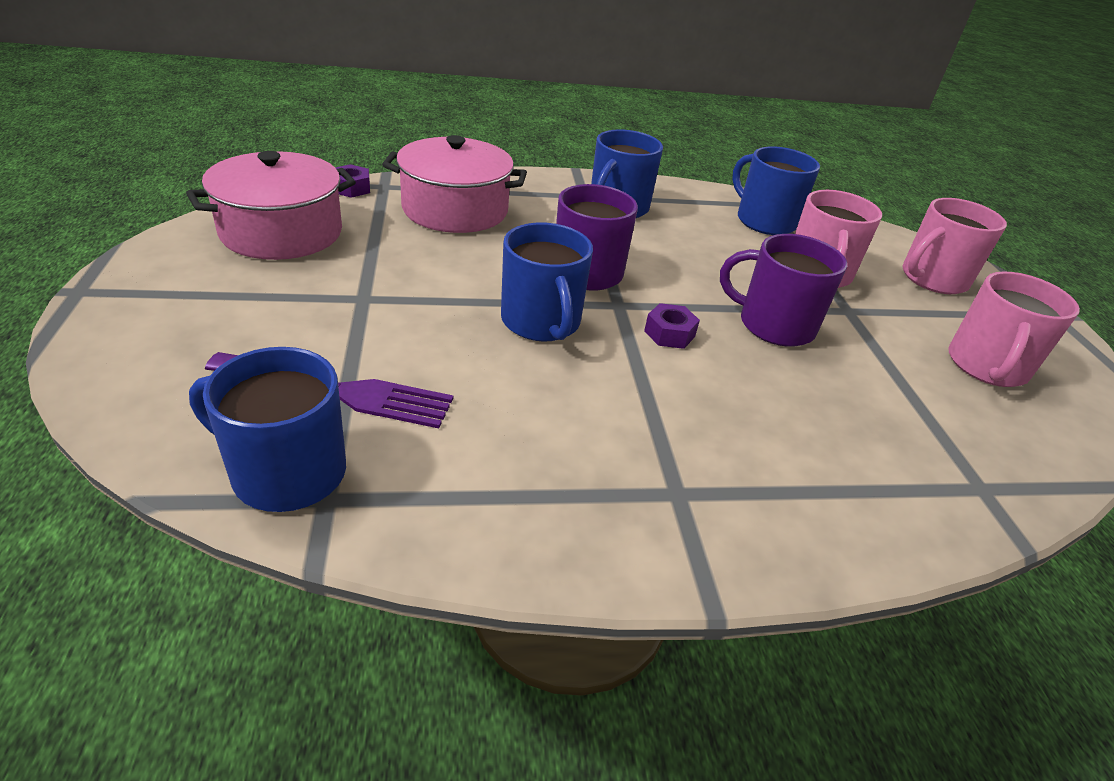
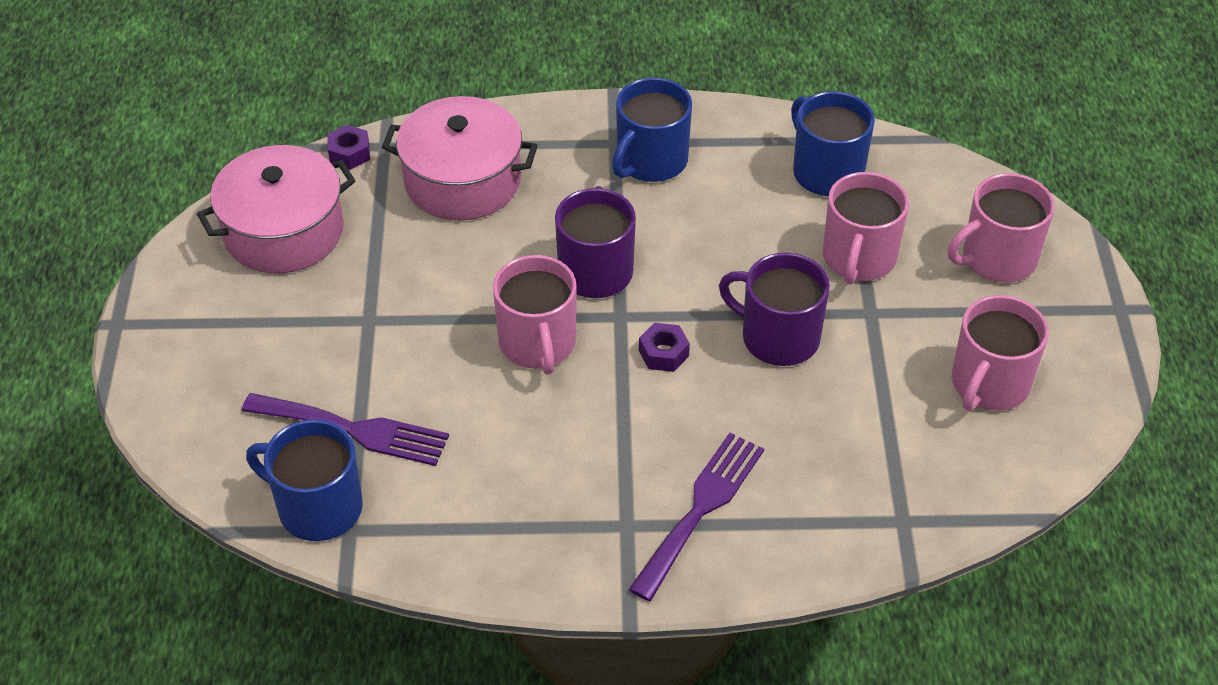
camera: 10 degrees right, 10 degrees up
blue mug [501,223,593,342] -> pink mug [493,255,577,375]
none -> purple fork [629,433,764,601]

